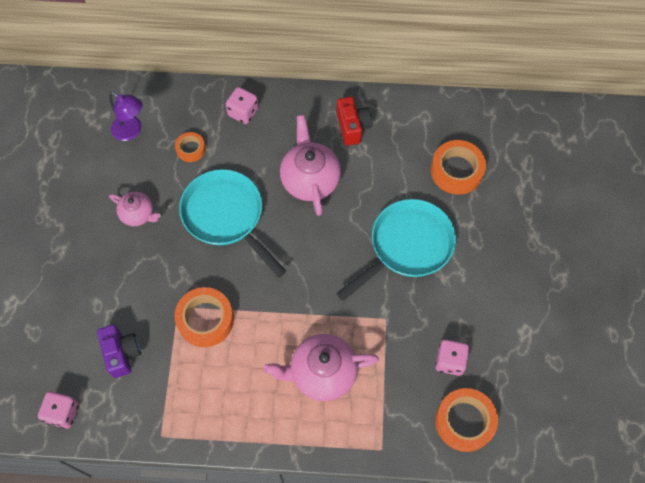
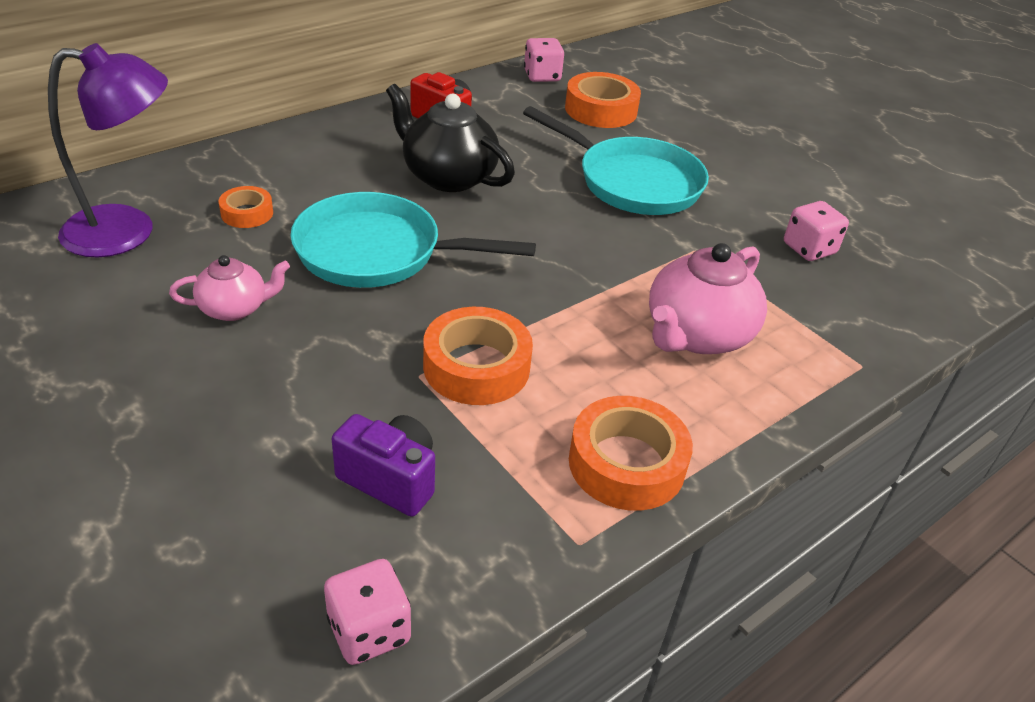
camera: 45 degrees left, 25 degrees down
purple lamp [109,92,143,141] -> purple lamp [48,43,168,257], size x1.56
pink dice [226,87,259,124] -> pink dice moved to [524,38,564,82]
pink teapot [280,115,341,216] -> black teapot [386,84,515,192]
turquoise pan [336,199,456,301] -> turquoise pan turned 120 degrees clockwise [523,106,709,215]
orange tape [435,388,498,452] -> orange tape moved to [569,396,693,511]

